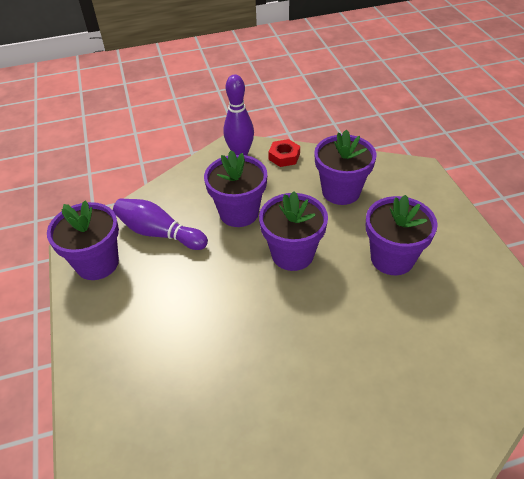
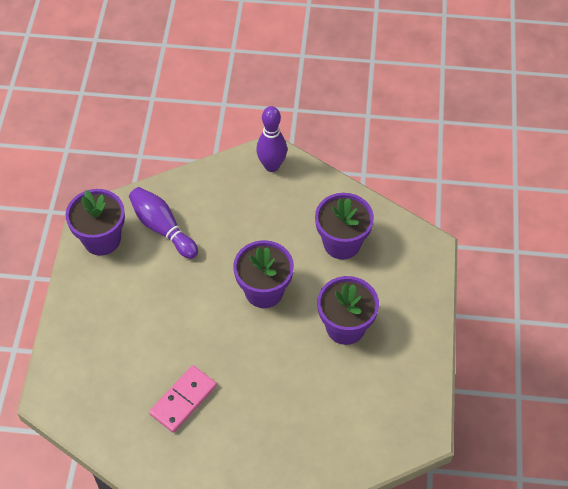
camera: 20 degrees right, 10 degrees up
purple flower pot [204,150,267,227] -> none
red nut [268,139,300,167] -> none
none -> pink domino [149,365,217,433]

